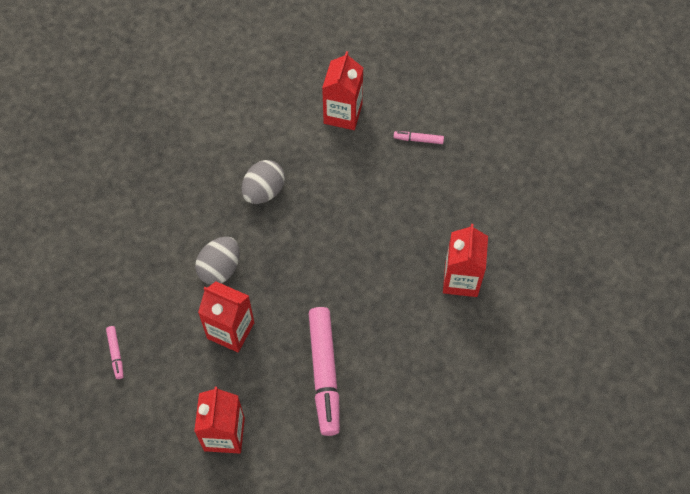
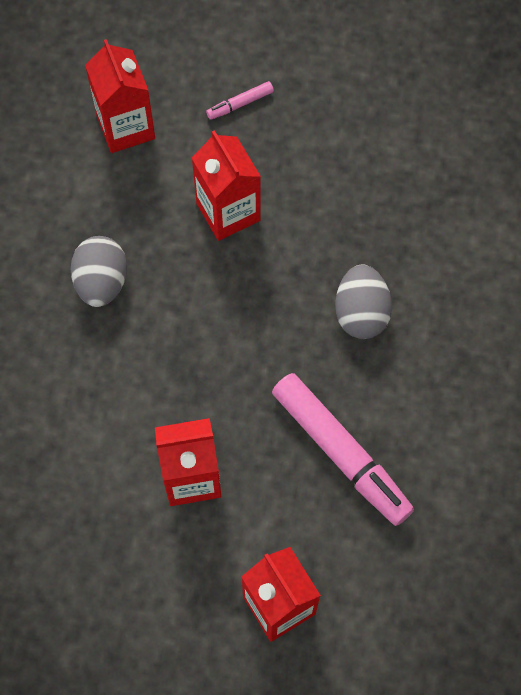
camera: 35 degrees left, 5 degrees up
pink marker [106,326,124,379] -> none
grey egg [195,236,240,285] -> grey egg moved to [335,265,392,339]
red carton [443,224,488,297] -> red carton moved to [192,130,261,241]

